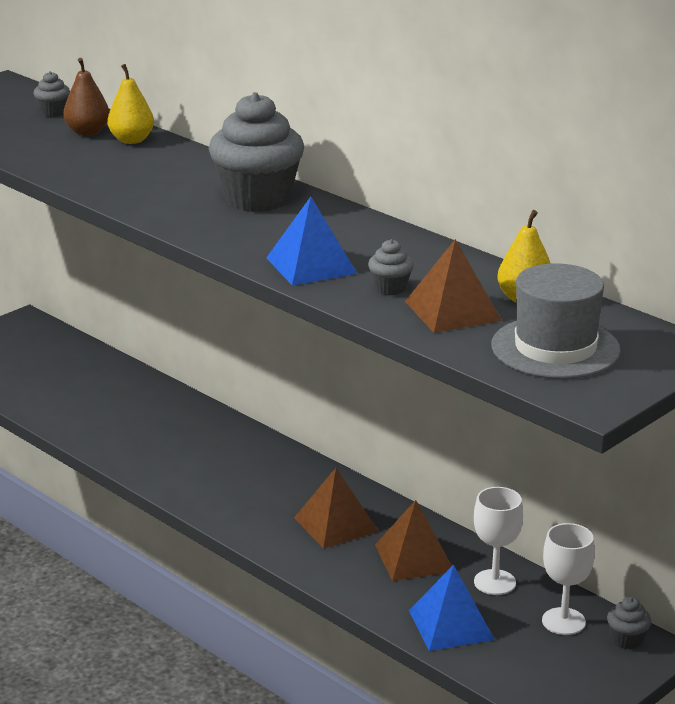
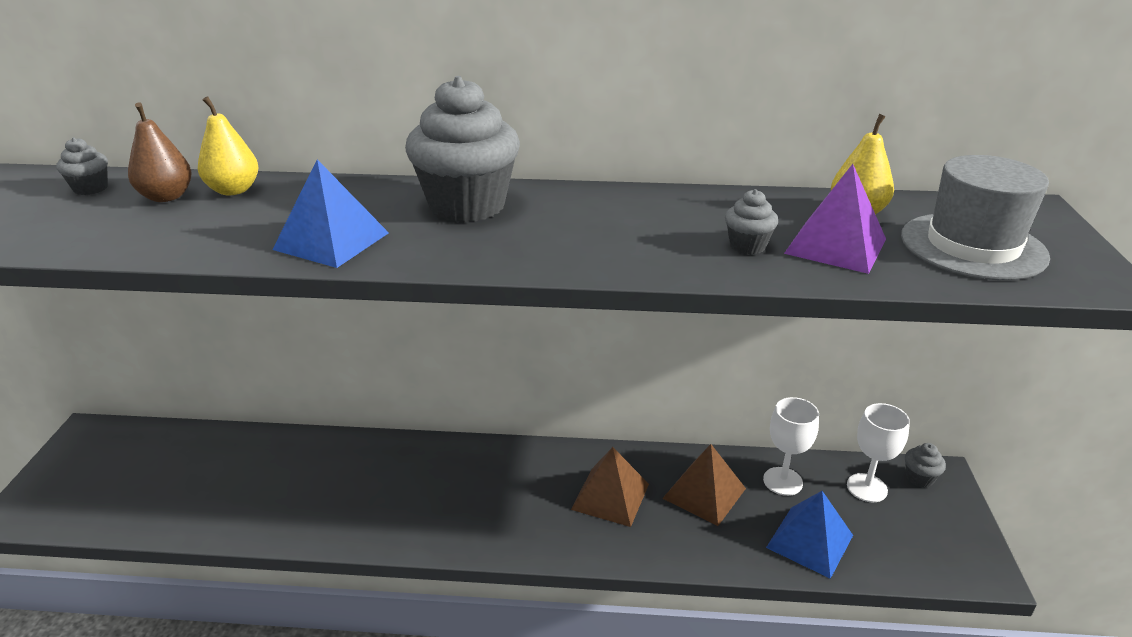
camera: 40 degrees left, 5 degrees up
blue pyramid [266,197,357,286] -> blue pyramid moved to [272,159,389,268]
brown pyramid [405,239,502,333] -> purple pyramid [784,164,886,274]

